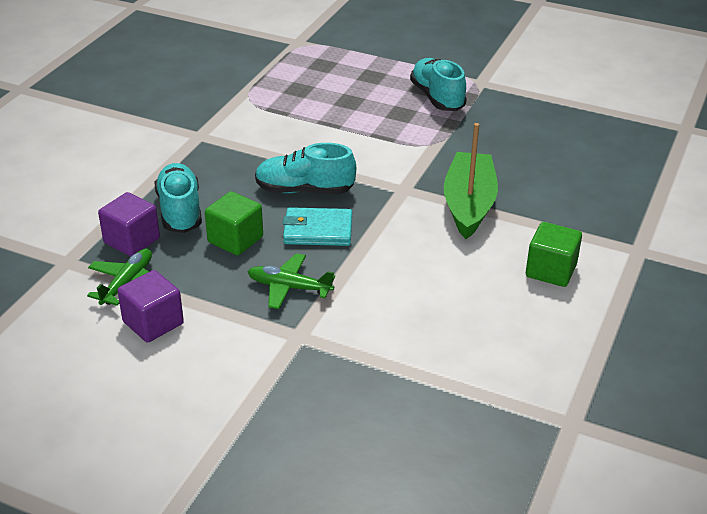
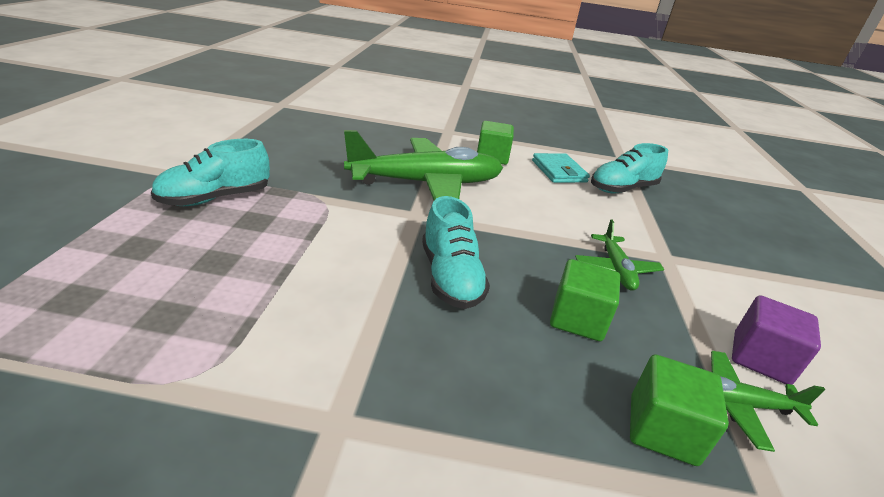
camera: 110 degrees left, 5 degrees down
purple cube [98,192,160,256] -> green cube [630,354,729,466]
turquoise shoe [155,163,202,233] -> turquoise shoe moved to [591,143,668,193]
turquoise wallet [283,207,352,246] -> turquoise wallet moved to [532,153,590,183]
green boat [444,123,498,239] -> green plane [344,130,503,200]

